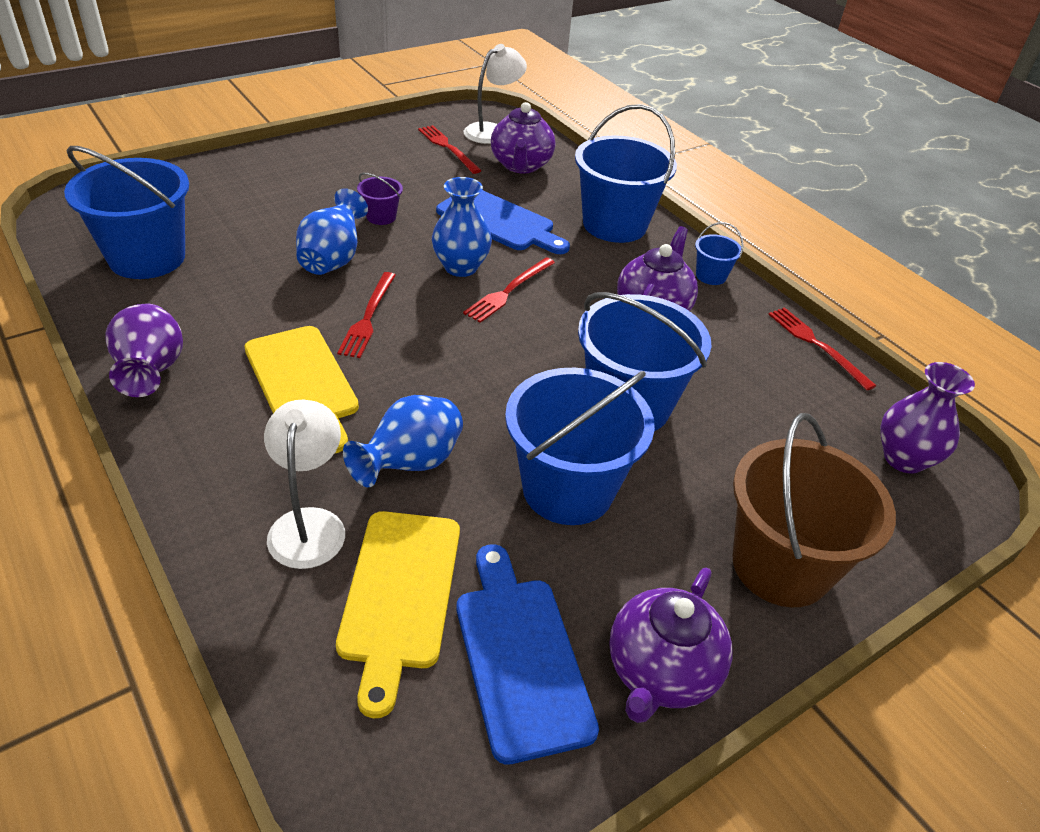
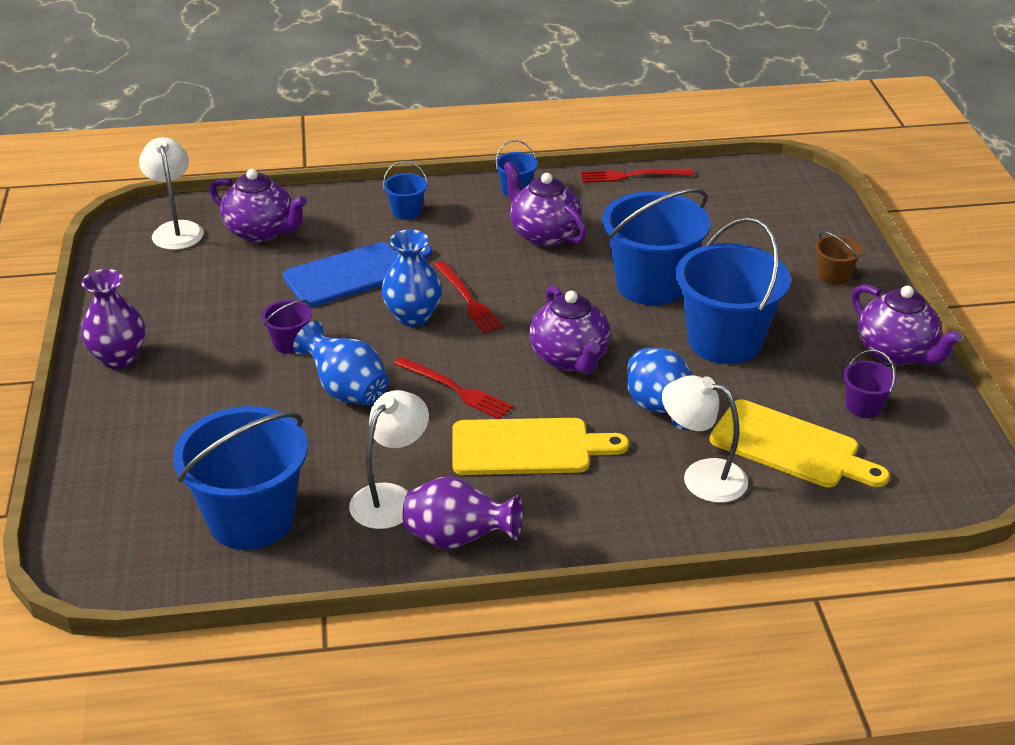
camera: 60 degrees left, 5 degrees down
red fork [418,125,482,174] -> none
blue cutting board [457,545,599,765] -> purple bucket [843,349,897,418]
blue bucket [575,104,677,243] -> blue bucket [383,161,427,220], size x0.45
brown bucket [732,413,896,607] -> brown bucket [815,231,863,285], size x0.45
purple vase [880,362,975,474] -> purple vase moved to [81,269,145,369]
none -> white lamp [349,390,429,529]
none -> purple teapot [529,286,611,374]

